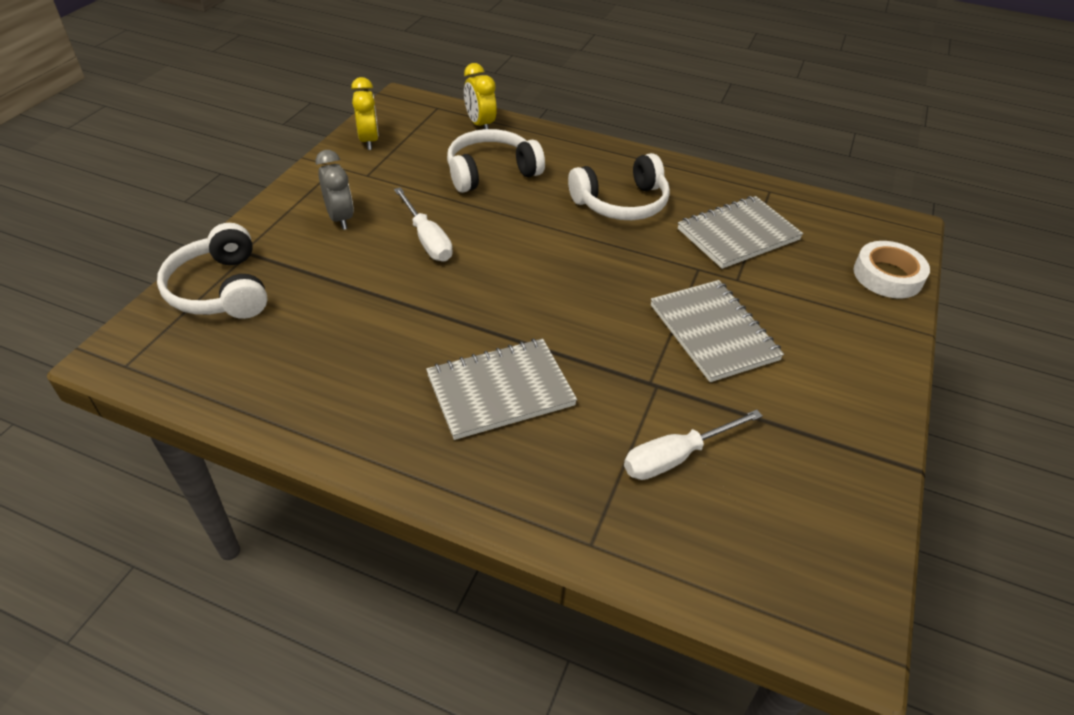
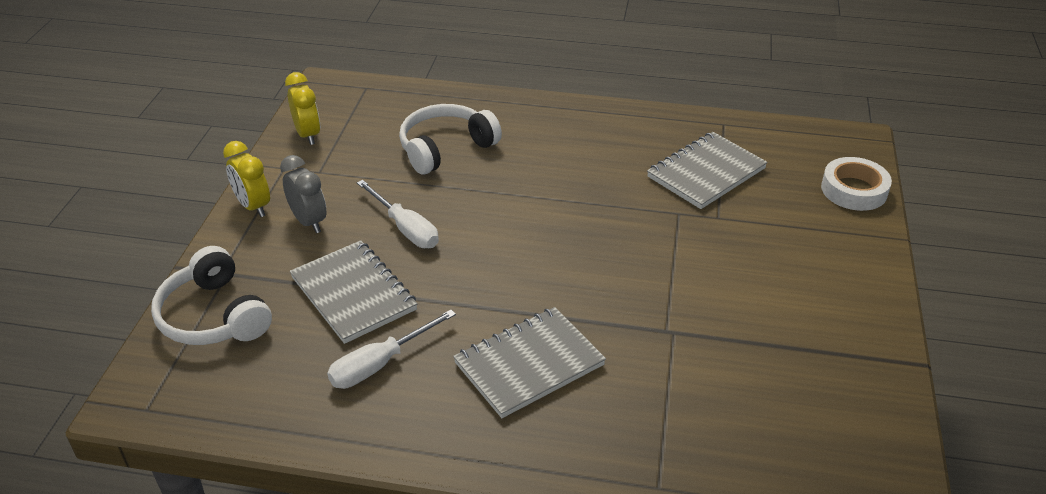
camera: 10 degrees left, 5 degrees down
yellow clock [464,63,497,129] -> yellow clock moved to [223,141,270,217]
white headphones [568,153,670,220] -> none
white screwdriver [624,410,763,480] -> white screwdriver moved to [327,310,456,389]
grey notebook [651,280,784,382] -> grey notebook moved to [290,240,418,344]

